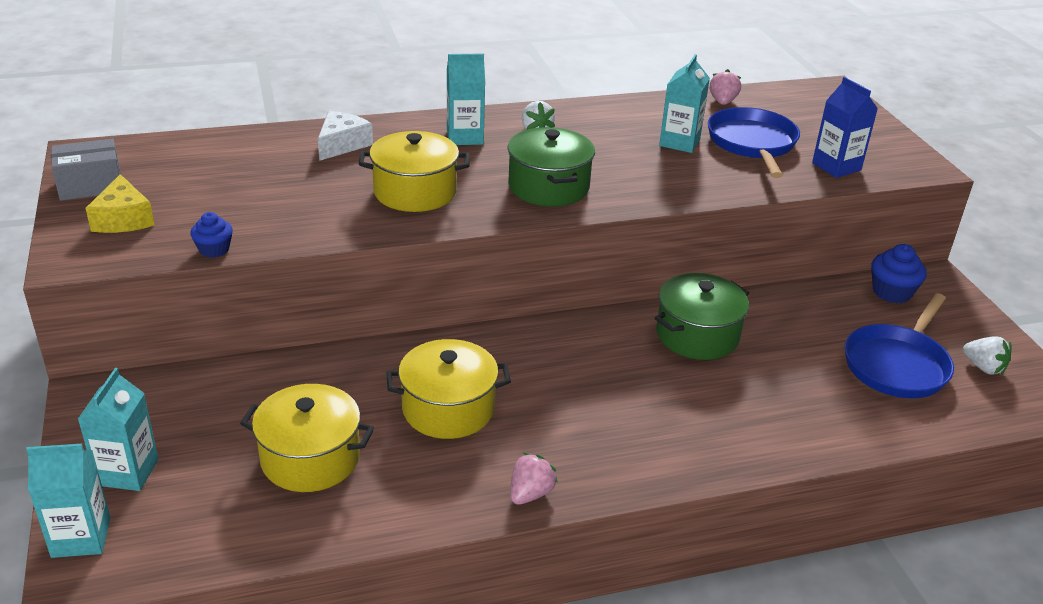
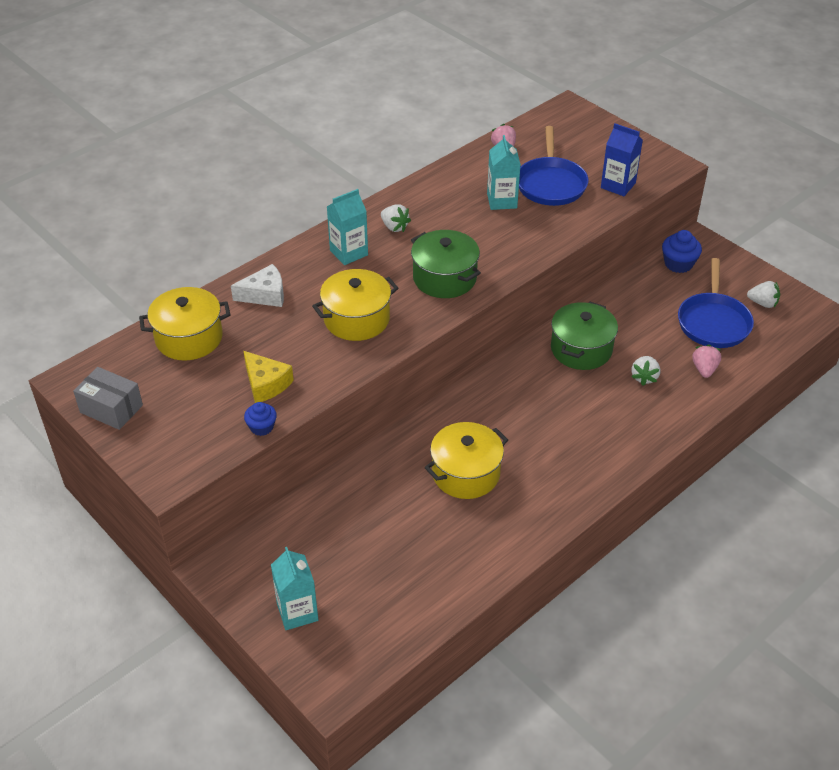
camera: 25 degrees left, 10 degrees up
turquoise carton [26,444,110,558] -> none
grey box [51,139,121,201] -> grey box turned 75 degrees clockwise [73,367,143,430]
yellow cheese [86,174,155,233] -> yellow cheese moved to [243,351,294,403]
yellow pot [240,384,374,492] -> yellow pot moved to [139,287,230,360]
white cheese [318,111,373,161] -> white cheese turned 75 degrees clockwise [231,264,284,307]
pink strawberry [510,453,558,505] -> pink strawberry moved to [692,345,721,378]
blue pan [708,107,800,178] -> blue pan turned 150 degrees counterclockwise [519,126,589,206]
none -> white strawberry [631,356,660,386]

